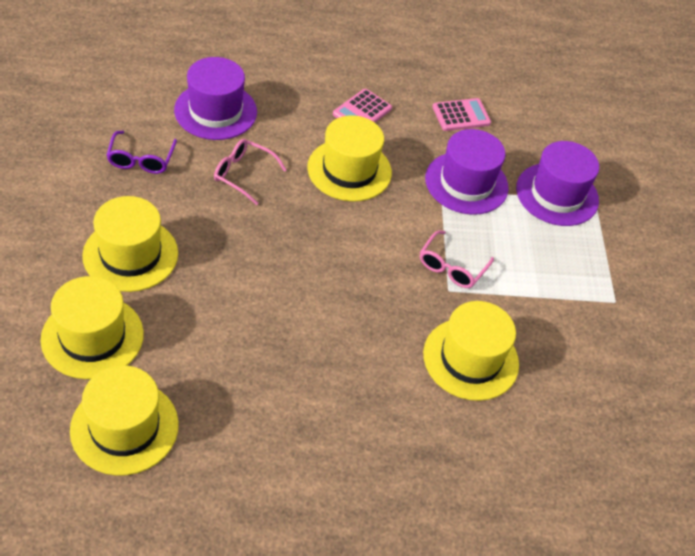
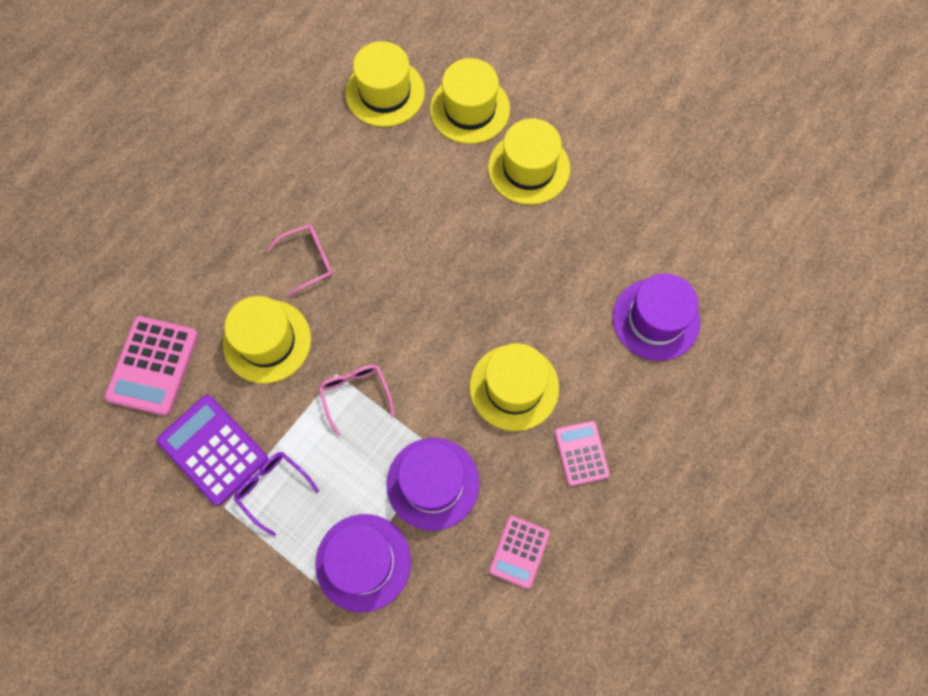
camera: 135 degrees right, 20 degrees up
purple glasses [106,131,177,174] -> purple glasses moved to [234,452,319,536]
pink glasses [214,139,287,205] -> pink glasses moved to [268,224,333,296]
none -> pink calculator [105,316,198,416]
none -> purple calculator [157,395,268,506]

